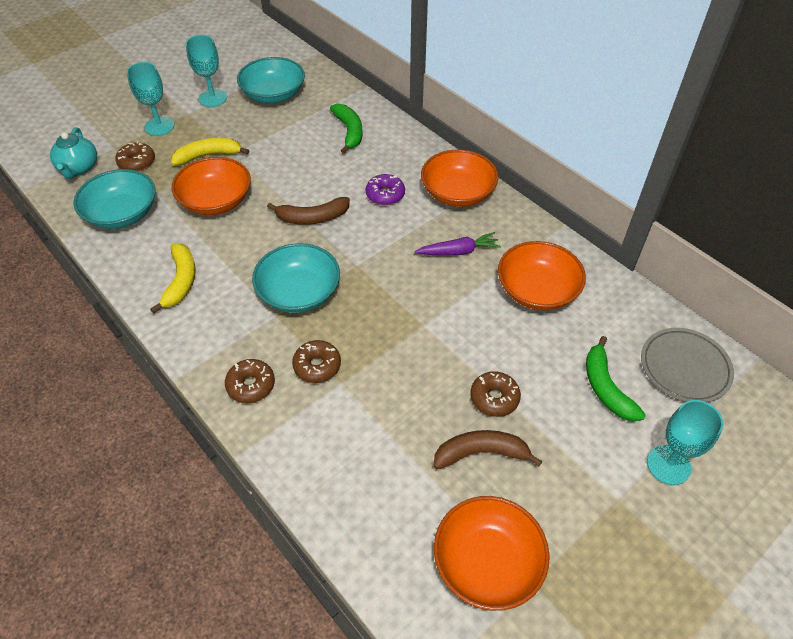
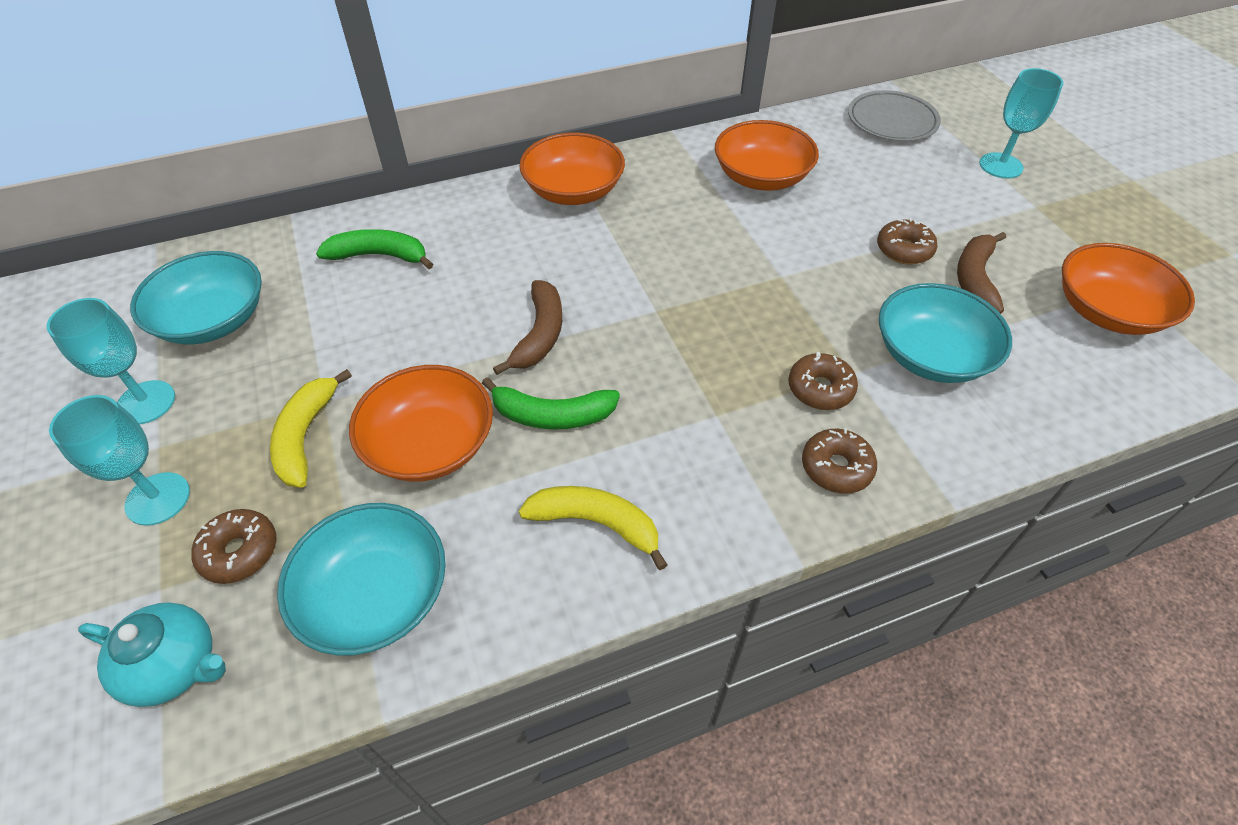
camera: 70 degrees left, 0 degrees up
turquoise bowl [252,243,340,313] -> turquoise bowl moved to [879,283,1012,383]
purple donut [366,174,405,205] -> none
purple carrot [415,232,501,255] -> none
green banana [586,336,646,422] -> green banana moved to [482,377,620,430]

